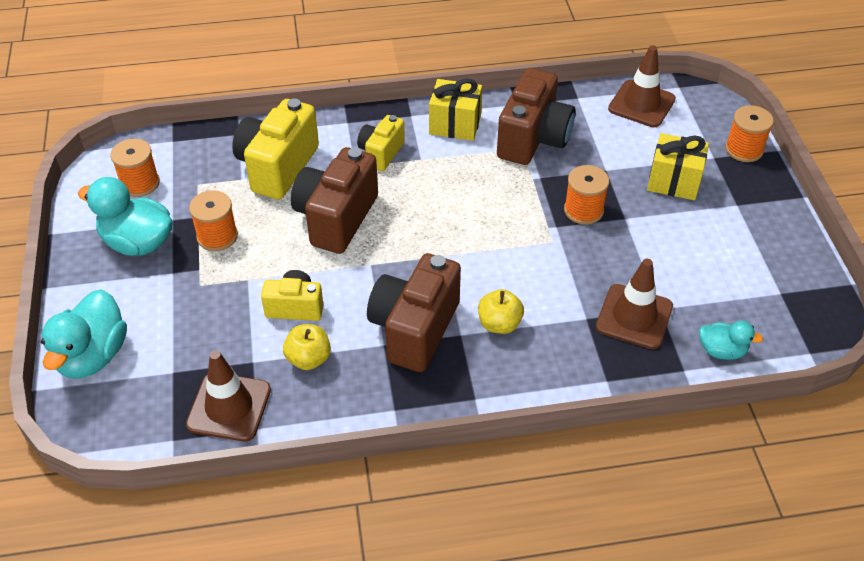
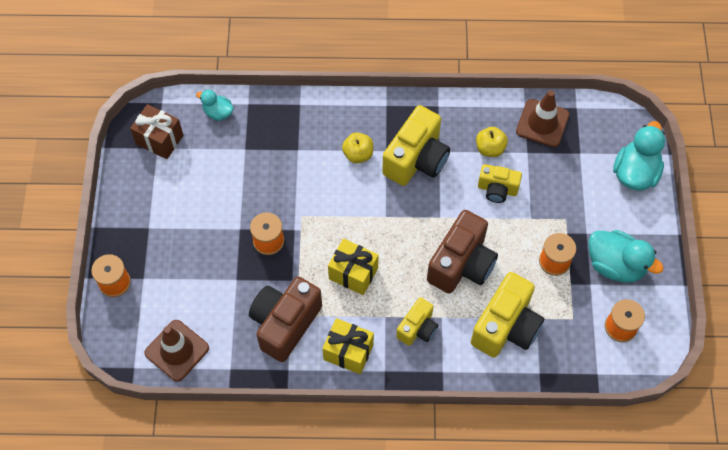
camera: 170 degrees left, 15 degrees up
brown camera [367,253,461,372] -> yellow camera [382,105,450,186]
brown traffic cone [596,259,673,349] -> none
yellow gift [647,133,709,200] -> yellow gift moved to [328,238,379,295]
none -> brown gift [130,104,183,159]

